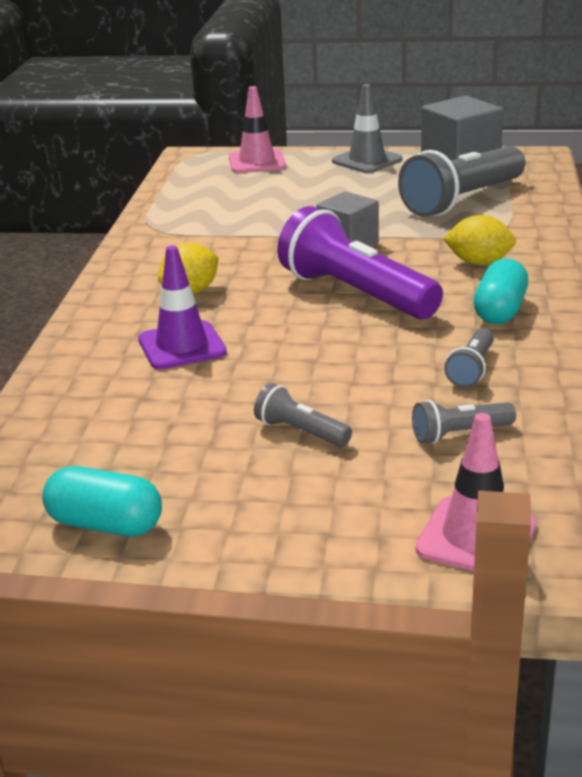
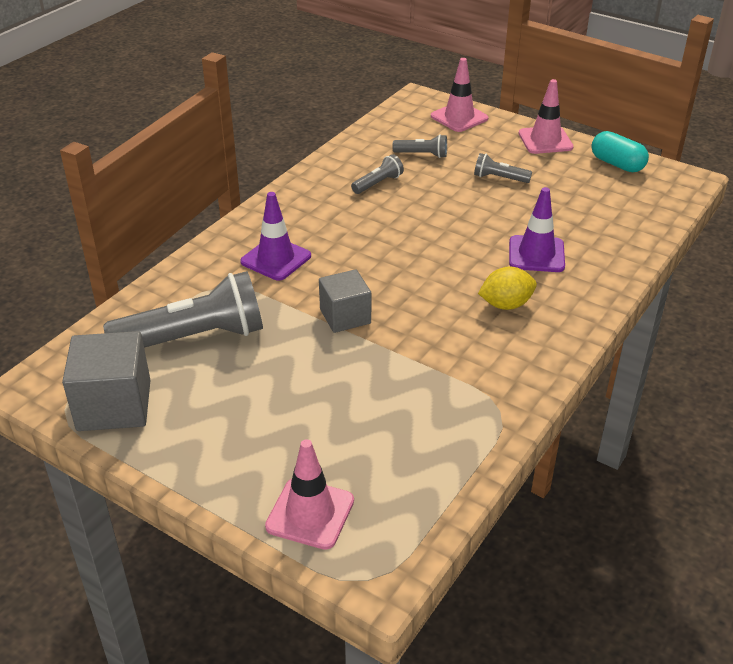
camera: 155 degrees left, 10 degrees up
grey flashlight [254,383,352,447] -> grey flashlight turned 135 degrees clockwise [474,153,532,183]
purple flashlight [277,206,443,319] -> none
grey traffic cone [332,84,402,173] -> none
yellow lemon [443,215,516,265] -> purple traffic cone [240,192,311,281]
turquoise capsule [474,258,528,324] -> none
none -> pink traffic cone [519,79,574,154]

